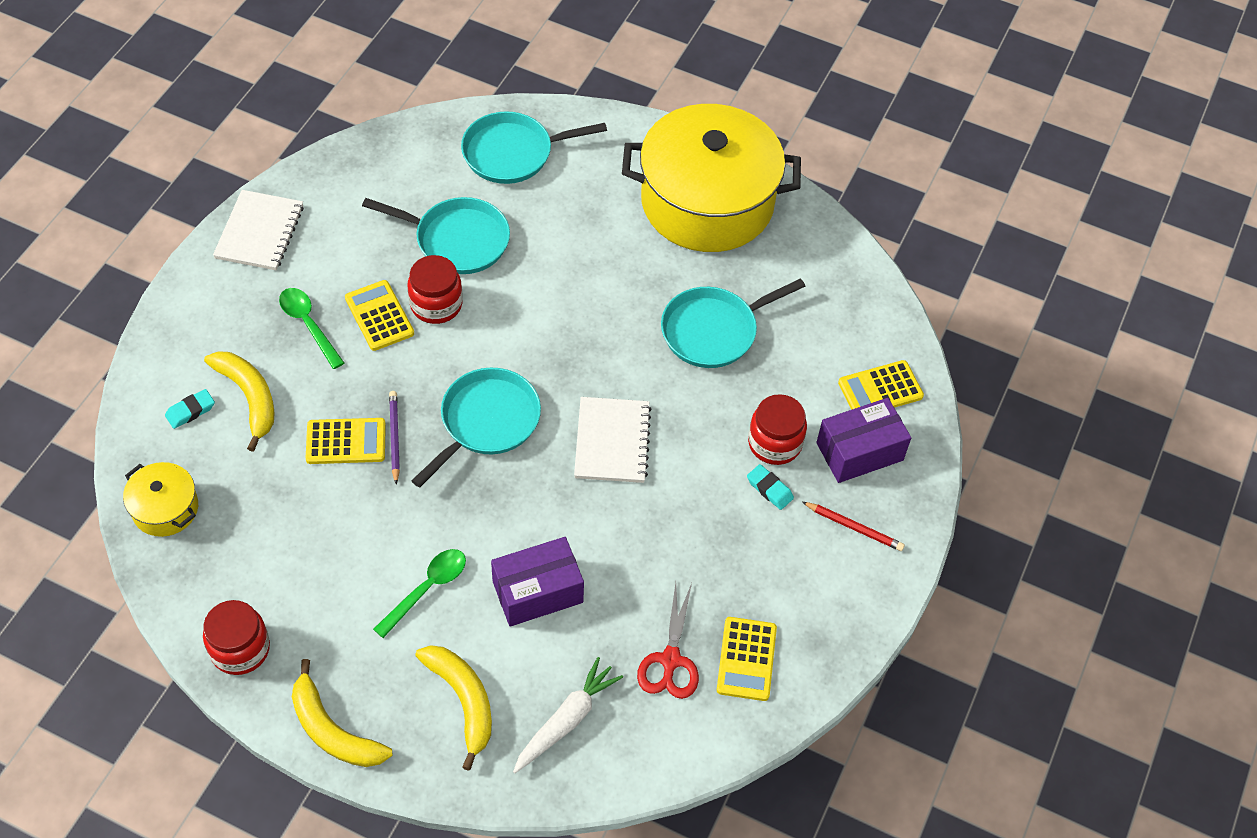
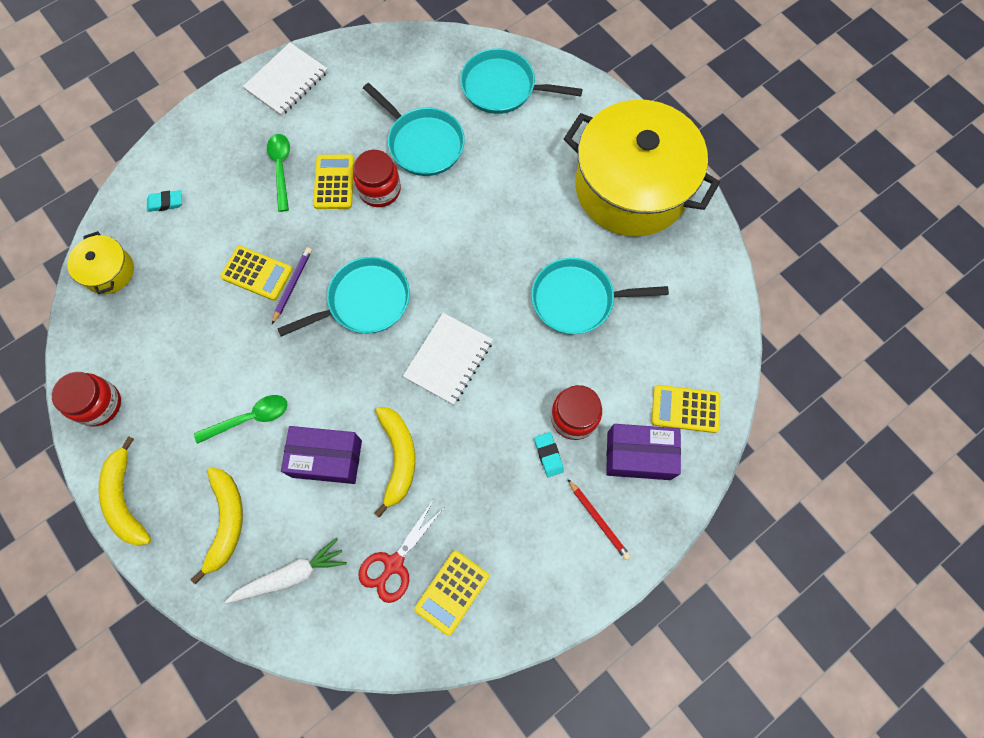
camera: 30 degrees right, 15 degrees up
yellow banana [204,351,275,452] -> yellow banana moved to [374,407,415,518]

